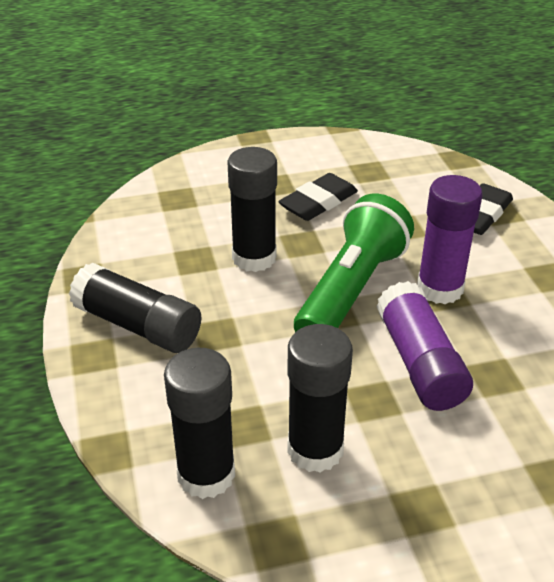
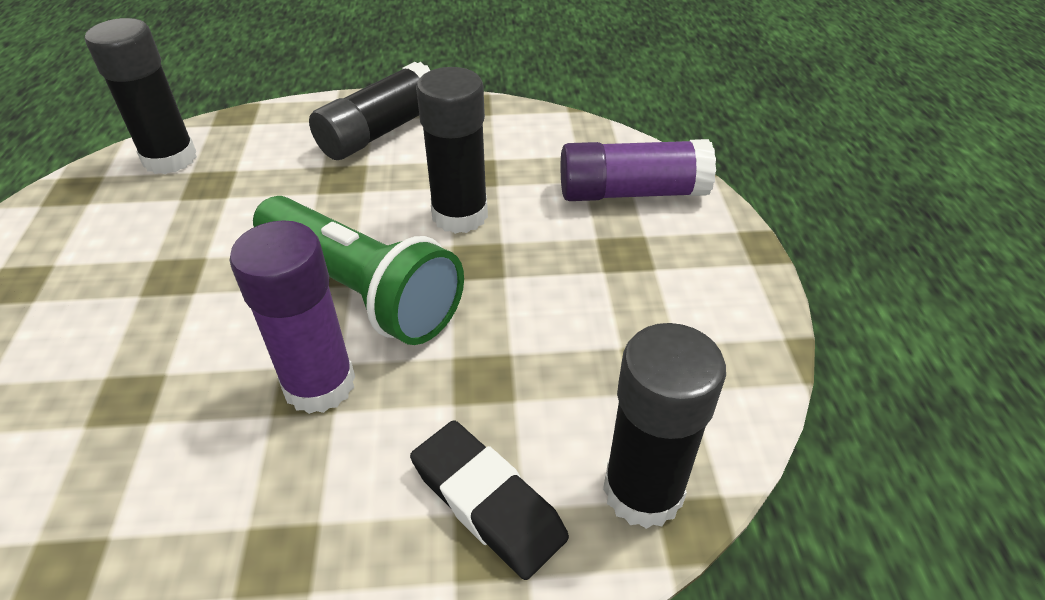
camera: 100 degrees right, 5 degrees up
black eraser [278,173,358,221] -> none
black glue stick [287,324,353,473] -> black glue stick moved to [603,323,726,529]
purple glue stick [376,281,473,411] -> purple glue stick moved to [561,139,716,201]

